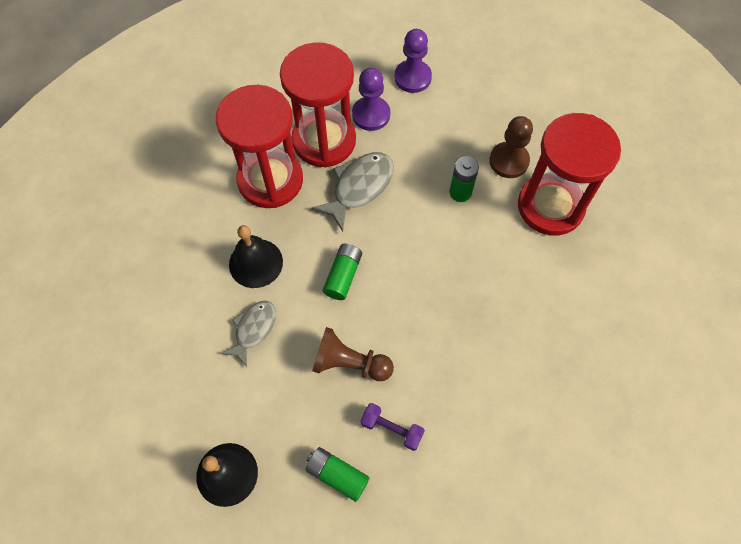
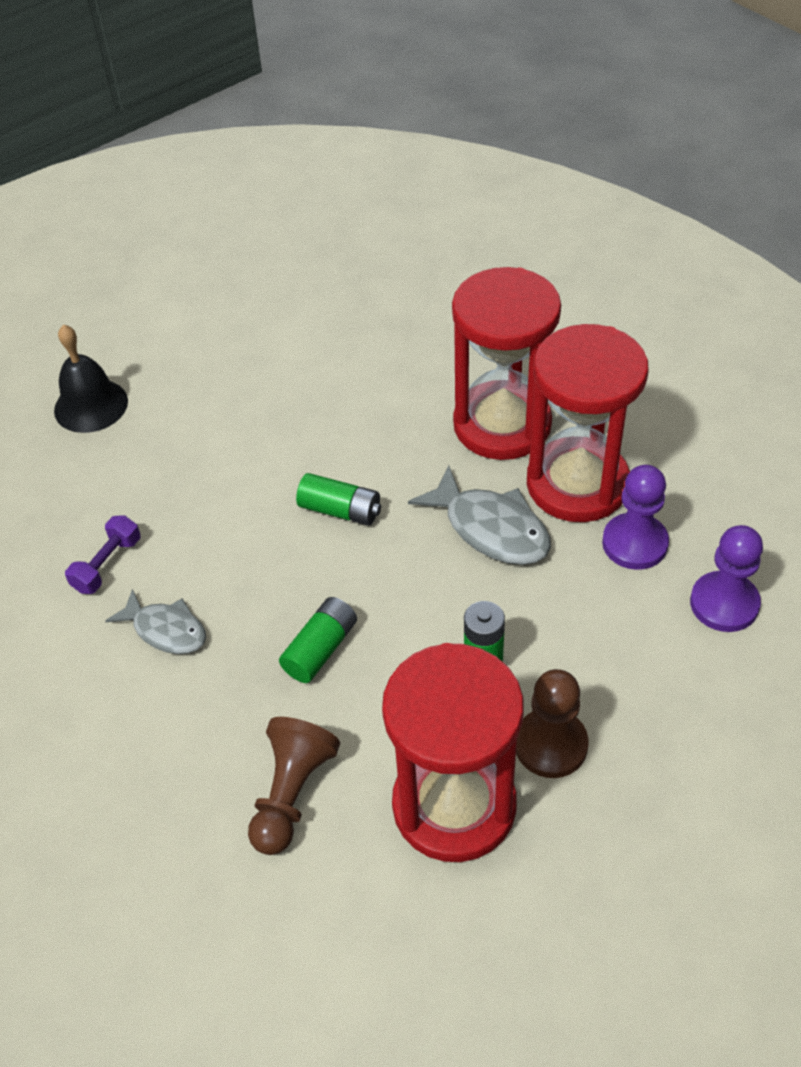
camera: 95 degrees right, 15 degrees down
grey fish [221,301,276,367] -> grey fish moved to [105,589,206,654]
black bell [229,225,283,288] -> none
green battery [306,447,370,502] -> green battery moved to [279,597,357,683]
brown pawn [312,327,394,381] -> brown pawn moved to [248,717,340,855]

